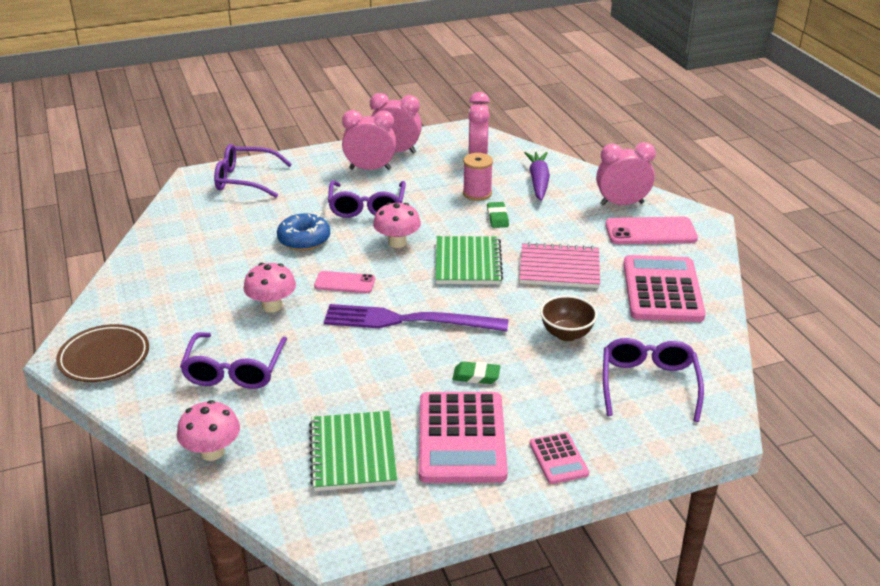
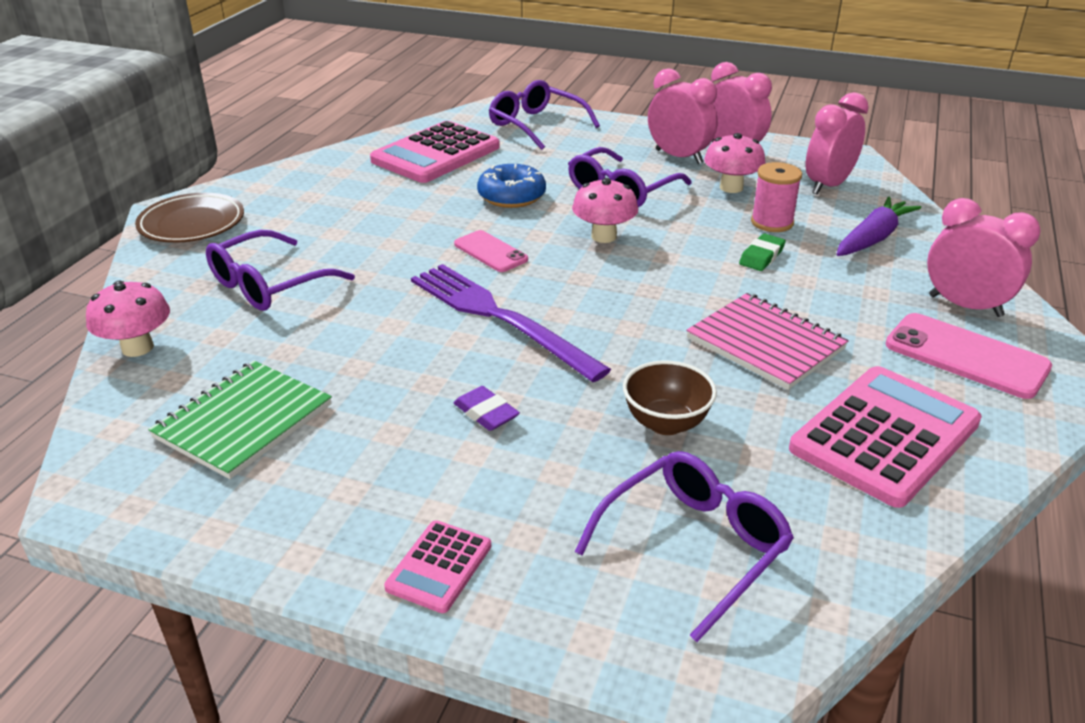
camera: 40 degrees right, 0 degrees up
pink mushroom [243,263,296,312] -> pink mushroom moved to [704,133,766,193]
pink calculator [419,392,508,483] -> pink calculator moved to [370,121,500,183]
green notebook [435,236,503,284] -> none
green eraser [453,362,500,384] -> purple eraser [454,386,520,431]

